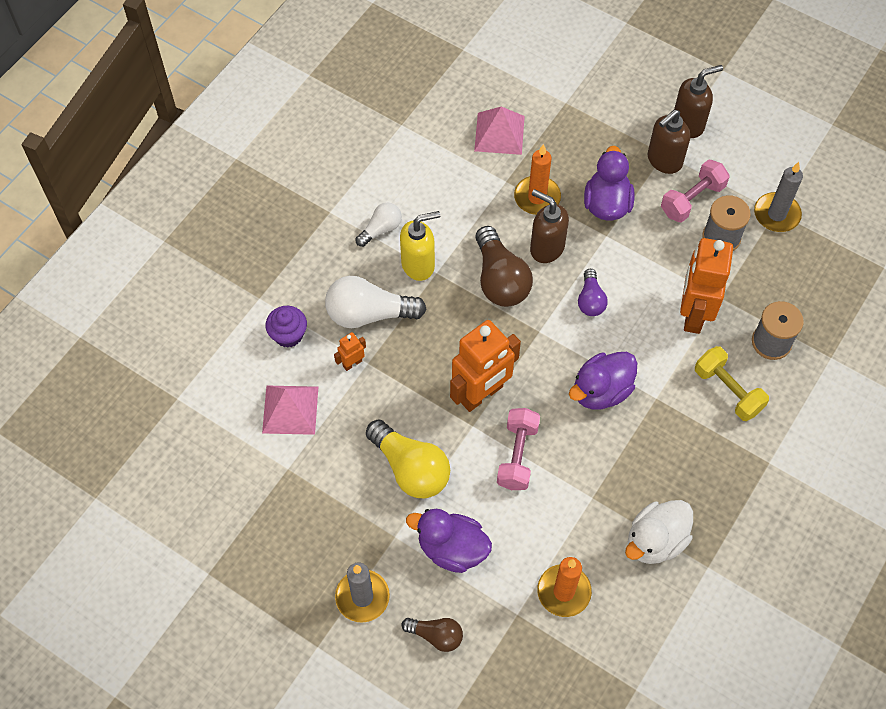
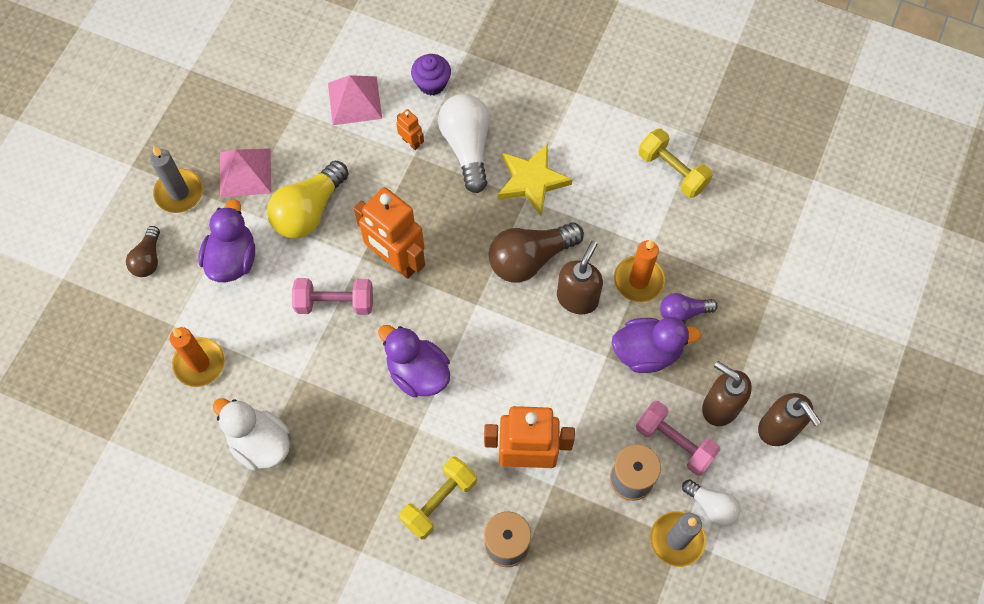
camera: 80 degrees right, 5 degrees up
white light bulb [355,203,402,247] -> white light bulb moved to [682,479,740,526]
yellow soap dispenser [400,211,440,281] -> yellow star [498,144,573,216]
pink pyramid [474,107,525,155] -> pink pyramid moved to [220,149,271,197]
purple light bulb [578,269,608,316] -> purple light bulb moved to [660,293,718,321]
none -> yellow dumbbell [638,128,713,198]

